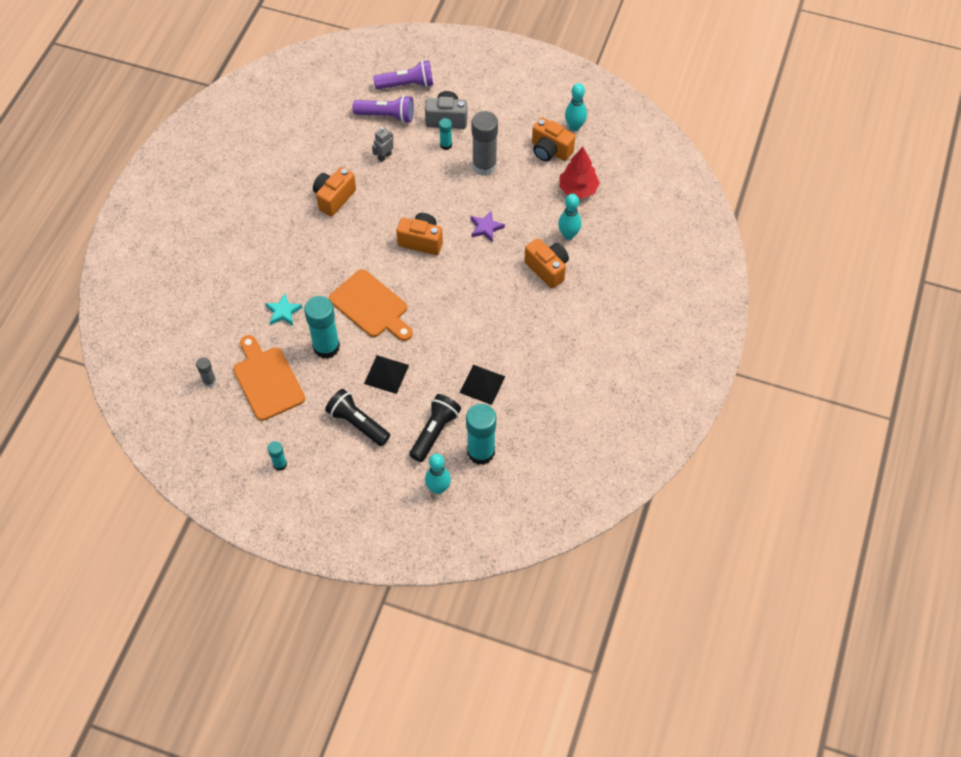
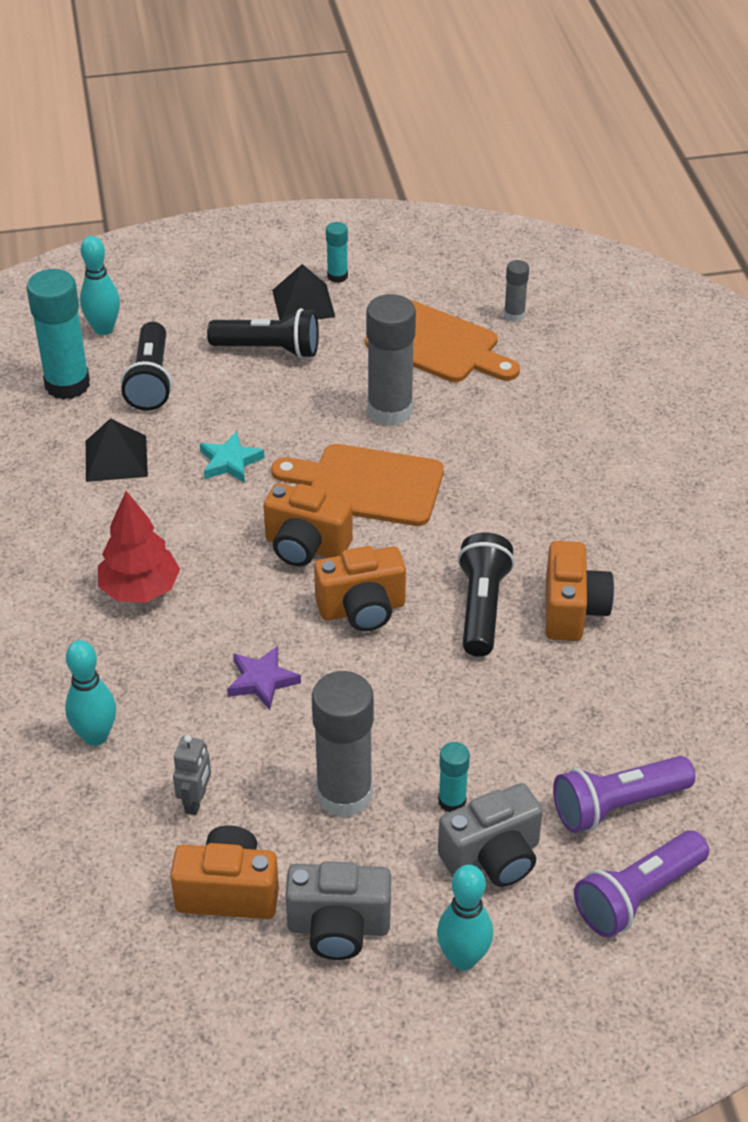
camera: 150 degrees right, 15 degrees down
turquoise star [265,293,303,326] -> turquoise star moved to [200,431,265,483]
turquoise glue stick [304,296,340,359] -> grey glue stick [366,294,416,426]
black pyramid [364,355,409,394] -> black pyramid moved to [272,264,335,320]
grey robot [372,127,393,162] -> grey robot moved to [173,735,211,815]
orange camera [524,238,569,289] -> orange camera moved to [263,483,353,566]
red tree [559,147,600,199] -> red tree moved to [98,491,180,603]
turquoise bowling pin [565,83,587,131] -> turquoise bowling pin moved to [437,865,493,970]
none -> grey camera [285,861,391,960]
none -> black flashlight [457,533,515,657]

